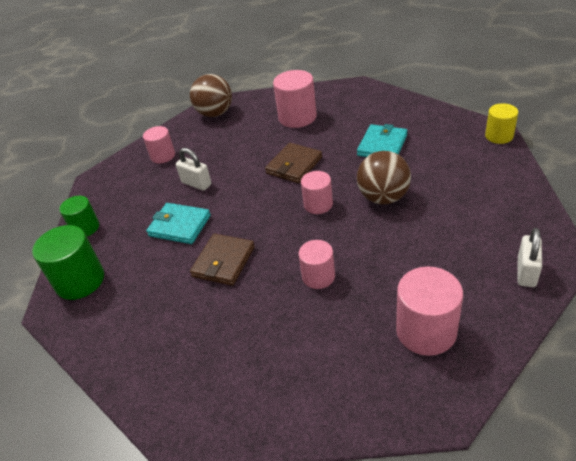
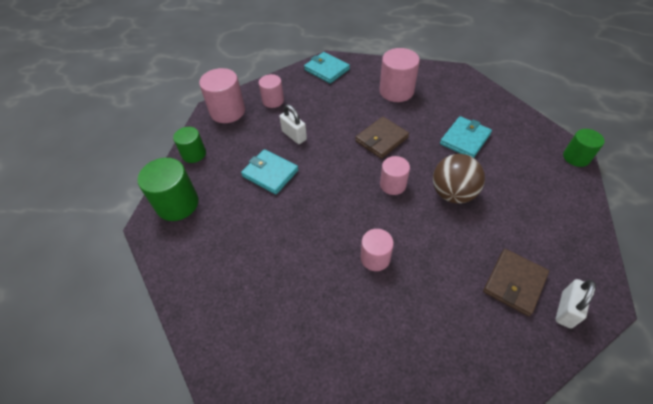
camera: 10 degrees right, 10 degrees up
brown ball [190,74,232,117] -> turquoise wallet [304,52,350,84]
brown wallet [190,234,255,286] -> brown wallet moved to [483,249,549,316]
pink cylinder [396,266,463,356] -> pink cylinder moved to [199,68,245,123]
yellow cylinder [485,103,518,144] -> green cylinder [563,129,605,167]

